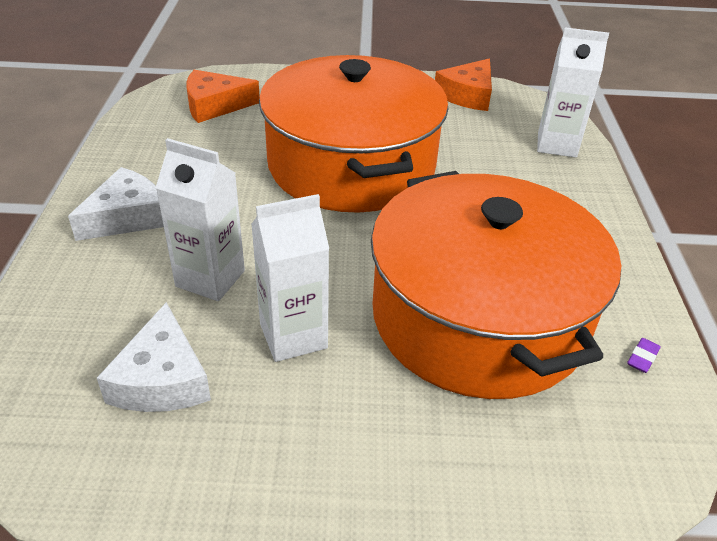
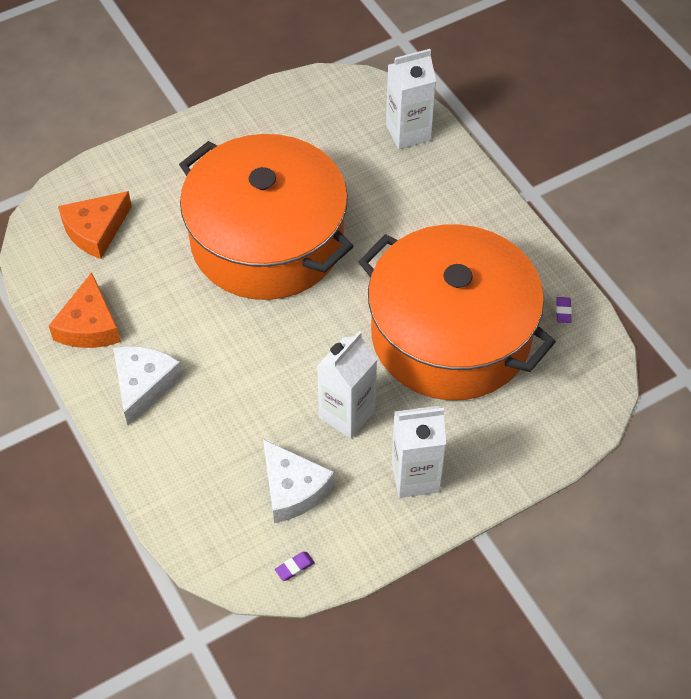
camera: 30 degrees left, 15 degrees up
white carton [156,138,245,301] -> white carton moved to [392,406,446,498]
orange cheese [435,59,492,111] -> orange cheese moved to [49,272,121,348]
none -> purple eraser [275,552,315,581]

